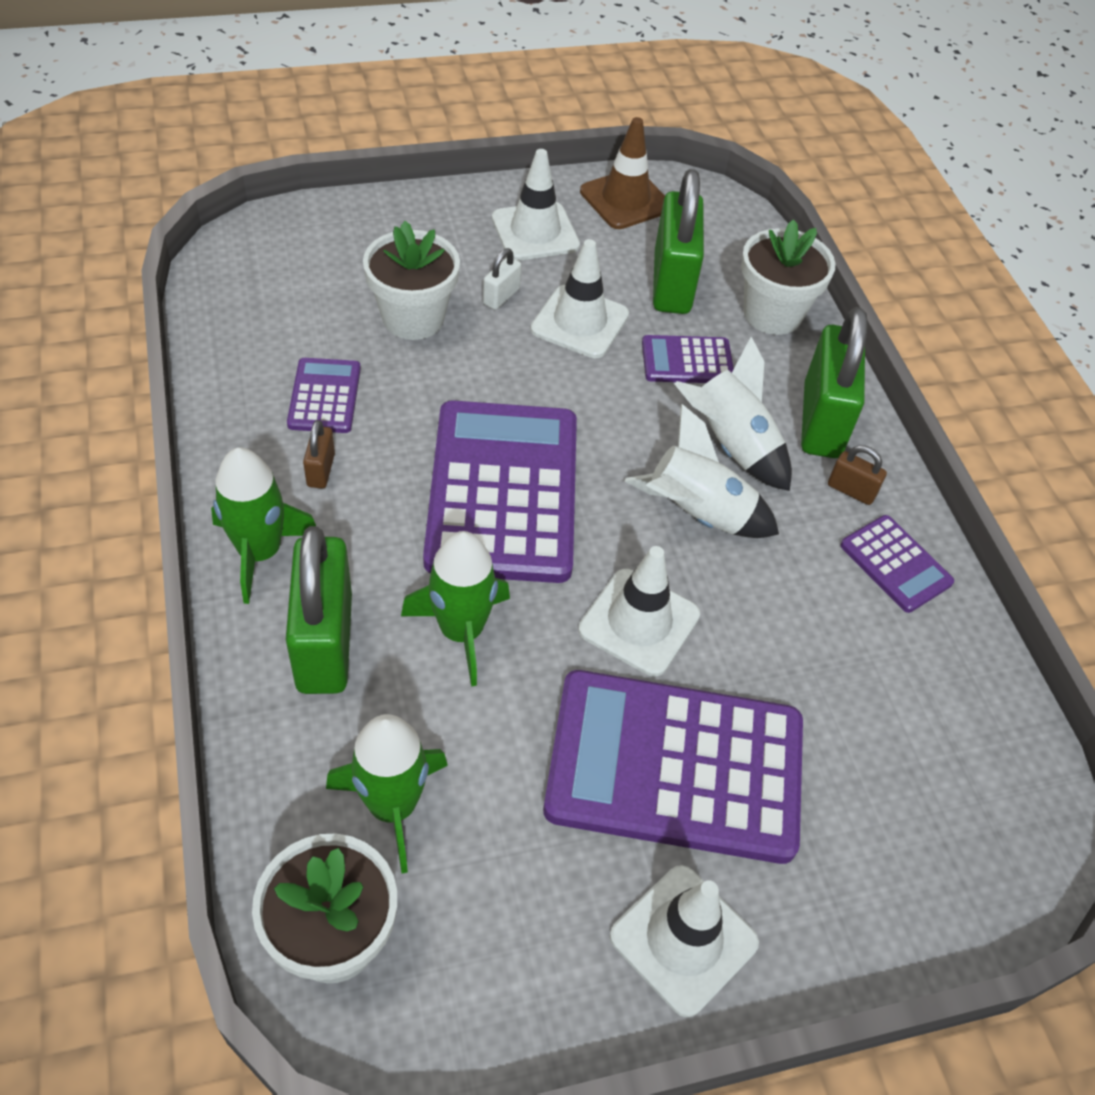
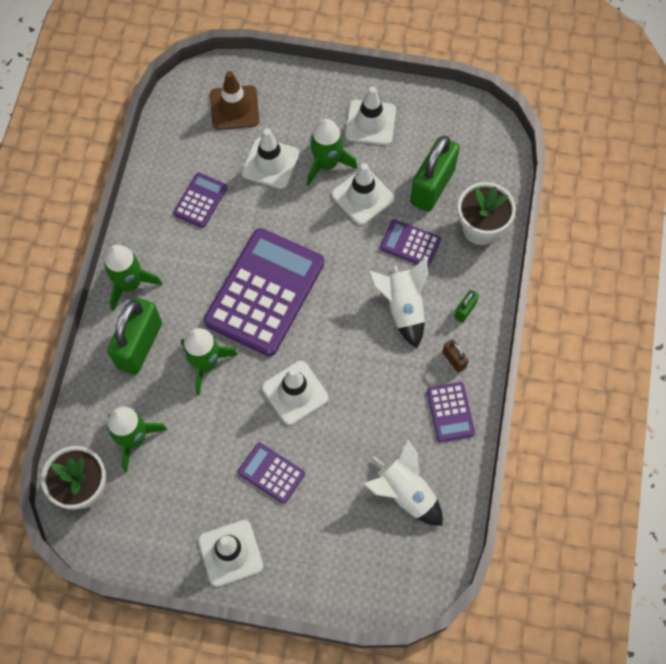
camera: 30 degrees right, 15 degrees up
brown padlock [303,420,335,489] -> none
white flower pot [363,221,460,340] -> white traffic cone [242,129,299,189]
white padlock [483,248,521,310] -> green rocket [307,119,358,186]
purple calculator [543,670,803,864] -> purple calculator [238,443,305,504], size x0.46
brown traffic cone [580,117,665,229] -> brown traffic cone moved to [210,71,259,130]
white rocket [624,404,779,538] -> white rocket moved to [363,439,443,526]
green padlock [801,307,868,458] -> green padlock [454,290,479,323], size x0.44

